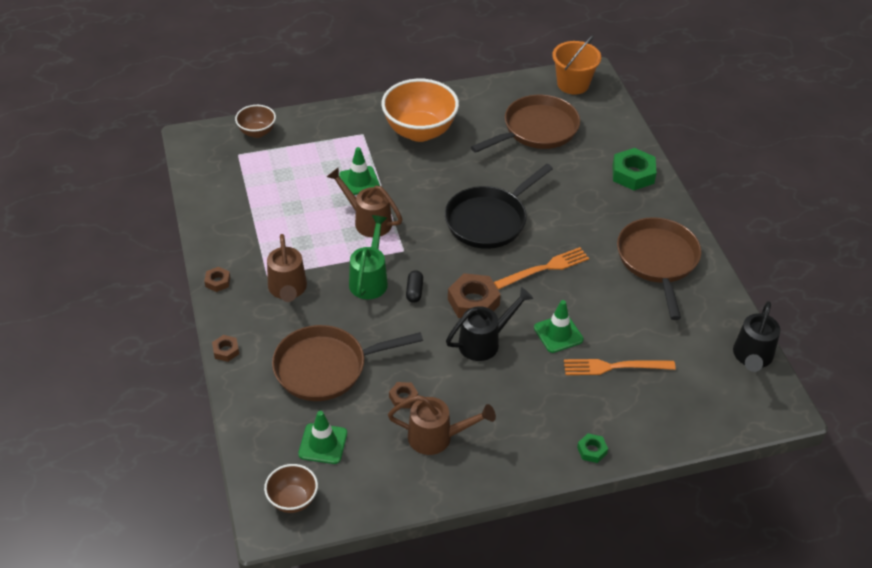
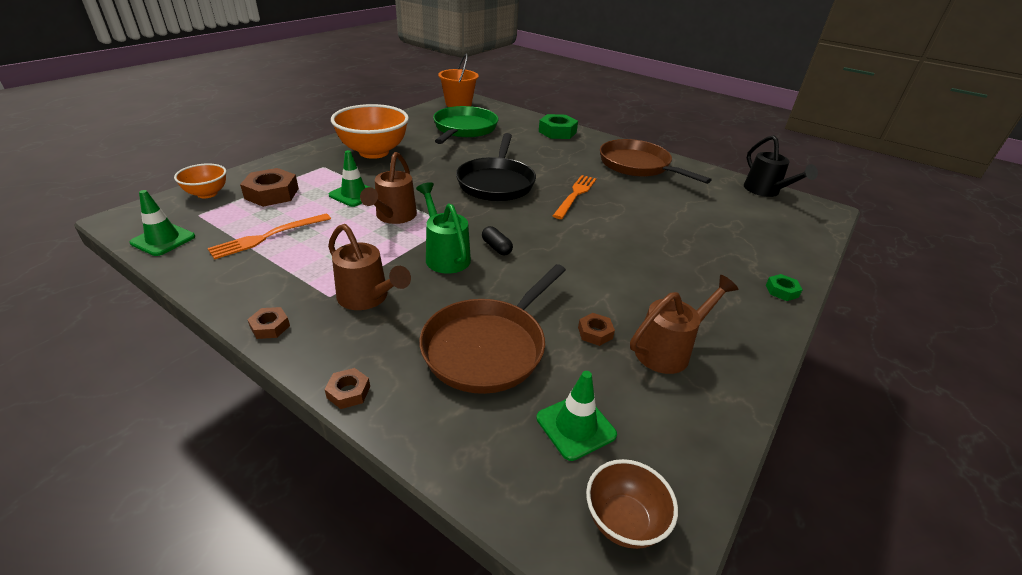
camera: 40 degrees left, 10 degrees down
brown bowl [235,105,276,138] -> orange bowl [174,163,226,198]
brown watering can [327,167,402,237] -> brown watering can turned 75 degrees counterclockwise [360,152,417,224]
black watering can [446,287,533,361] -> none
brown nut [448,273,501,318] -> brown nut moved to [240,168,299,207]
brown pan [471,95,580,153] -> green pan [433,106,498,144]
green traffic cone [534,300,584,353] -> green traffic cone moved to [129,190,195,256]
orange fork [564,359,676,375] -> orange fork moved to [208,213,331,259]

